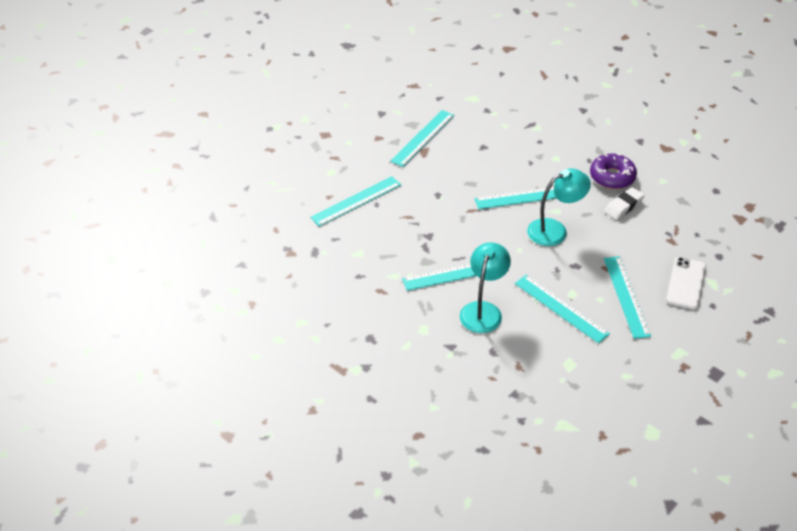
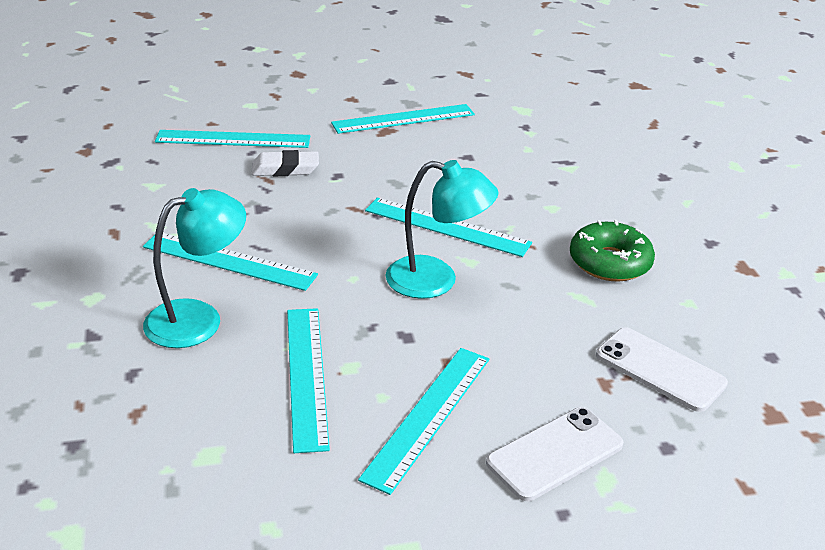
camera: 35 degrees right, 10 degrees down
purple donut [590,153,637,189] -> green donut [570,220,655,282]
white eraser [605,187,645,220] -> white eraser moved to [251,150,319,176]
none -> white phone [596,327,728,412]

